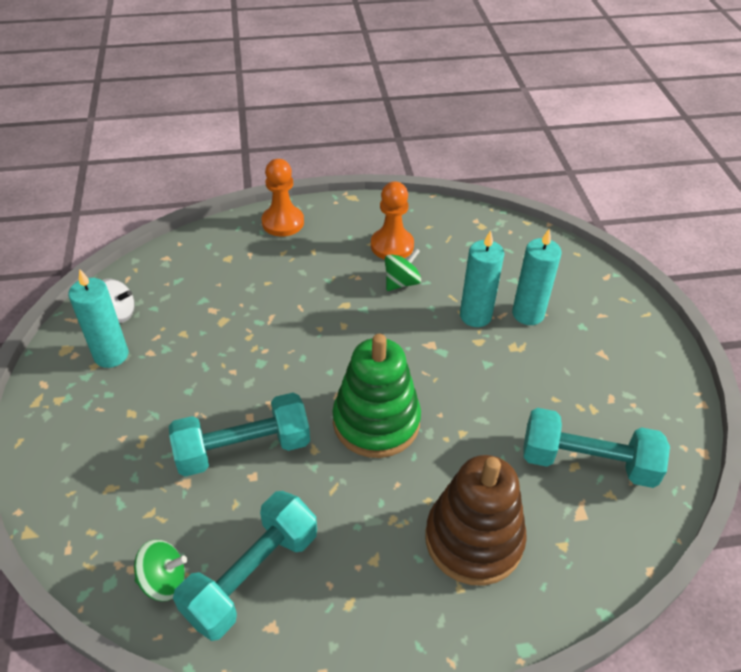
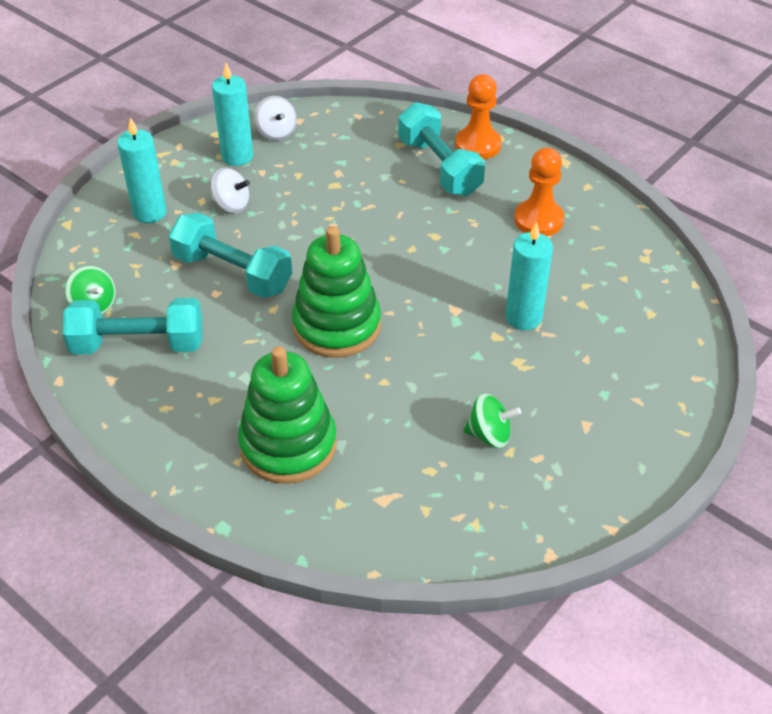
camera: 50 degrees right, 0 degrees up
green spinning top [385,248,421,291] -> green spinning top moved to [464,393,521,448]
brown stacking toy [425,455,527,586] -> green stacking toy [238,346,337,484]
turquoise candle [512,229,562,325] -> turquoise candle moved to [117,117,167,223]
turquoise dumbbell [523,408,670,488] -> turquoise dumbbell moved to [398,102,485,196]
none -> white spinning top [211,167,250,213]

